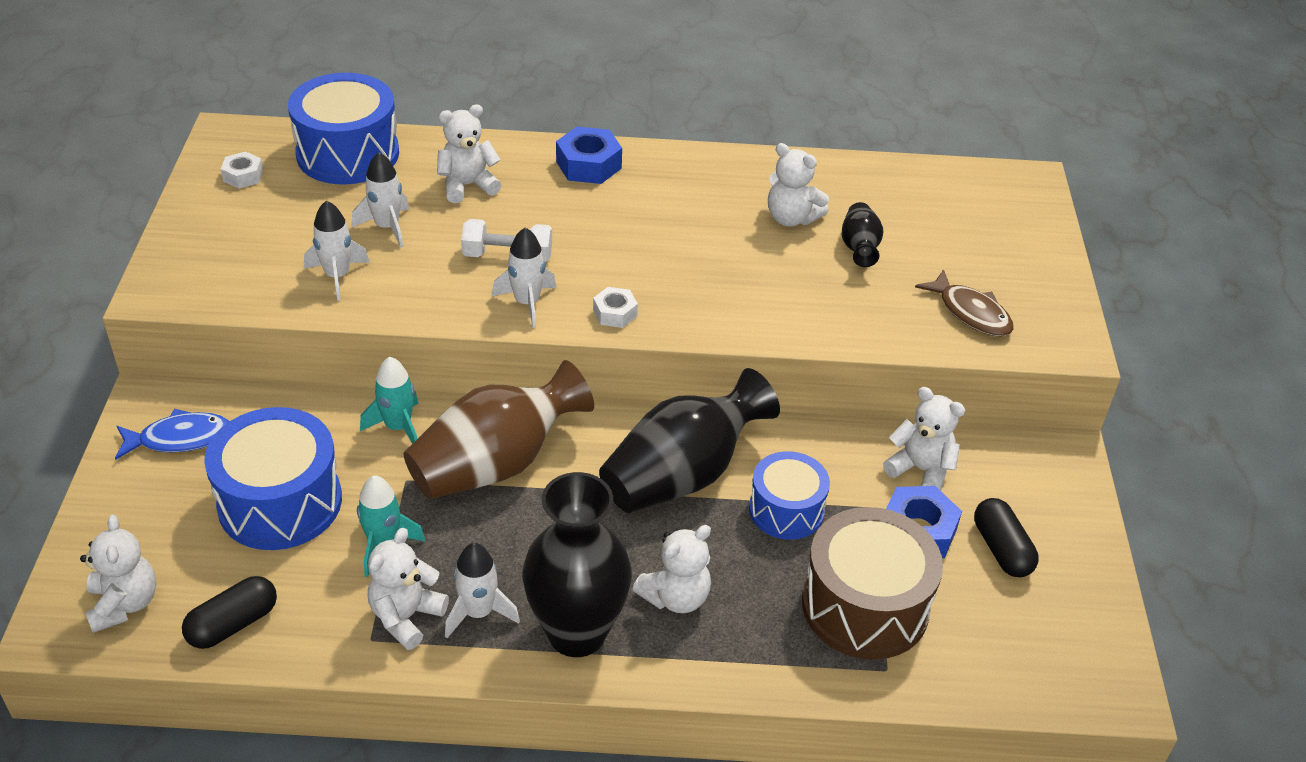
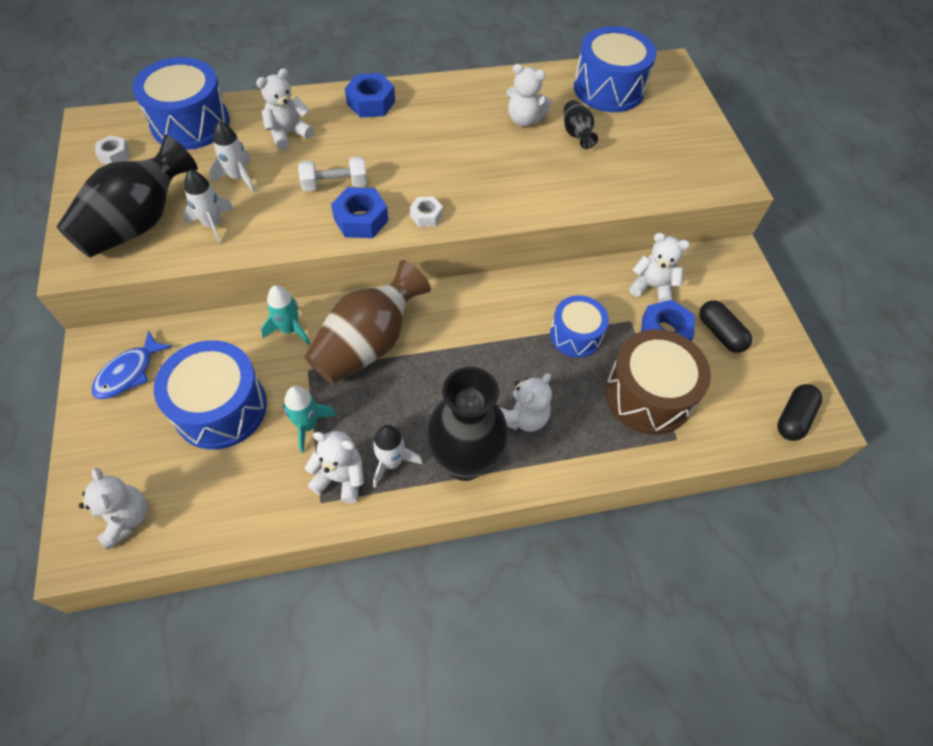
camera: 15 degrees left, 15 degrees up
blue fish [115,409,229,460] -> blue fish turned 150 degrees clockwise [92,330,172,399]
black capsule [182,576,277,649] -> black capsule moved to [777,384,822,441]
white teddy bear [368,528,449,650] -> white teddy bear turned 90 degrees clockwise [305,431,364,503]
white rocket [492,228,556,328] -> blue nut [331,187,388,238]
black vase [599,368,780,513] -> black vase moved to [56,135,198,258]
brown fish [915,269,1014,336] -> none
none -> blue drum [574,26,657,112]

